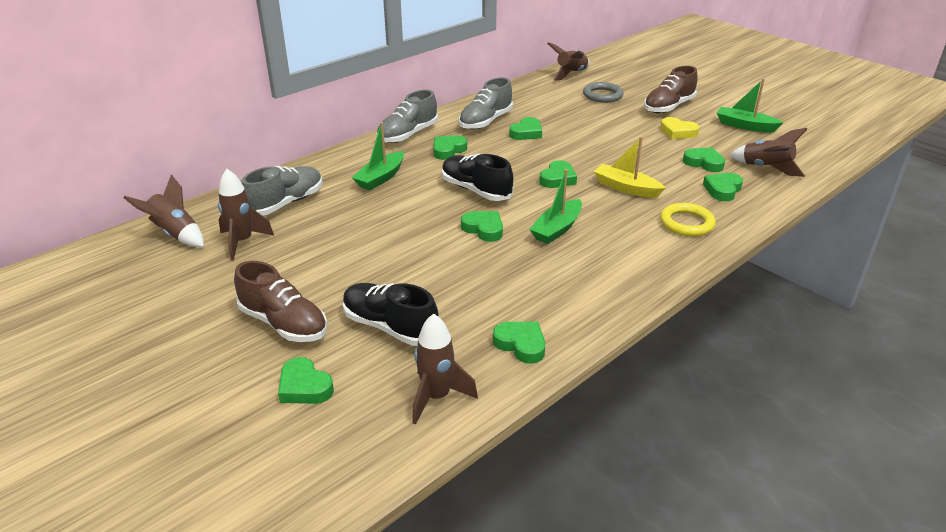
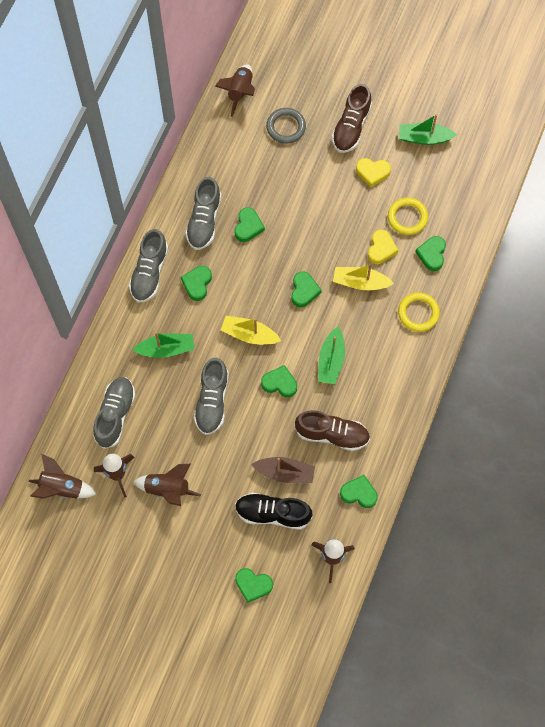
camera: 25 degrees left, 35 degrees up
brown shoe [234,261,327,342] -> brown shoe moved to [295,410,370,451]
green boat [352,122,404,190] -> green boat turned 105 degrees counterclockwise [133,332,194,358]
black shoe [442,154,513,201] -> yellow boat [221,316,281,345]
green heart [683,147,725,172] -> yellow ring [388,198,428,235]
brown rocket [729,128,807,177] -> brown rocket moved to [134,464,201,506]
none -> grey shoe [194,357,229,435]
none -> brown boat [251,457,315,483]
none -> yellow heart [368,230,398,264]

